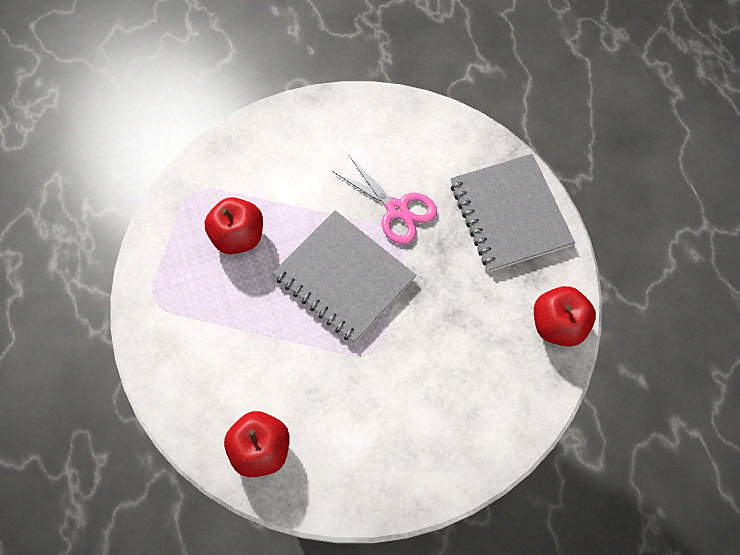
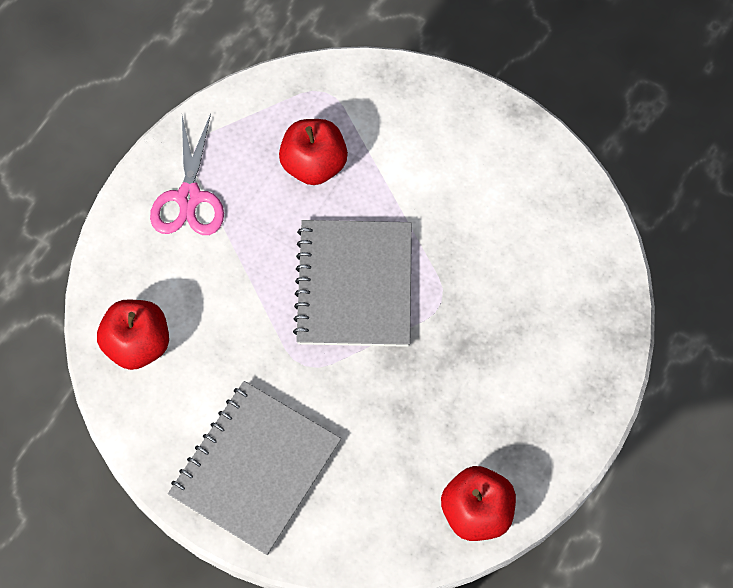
camera: 50 degrees right, 0 degrees up
pink scissors [332,156,437,244] -> pink scissors moved to [150,114,224,235]
grey notebook [451,154,575,272] -> grey notebook moved to [168,381,341,556]

